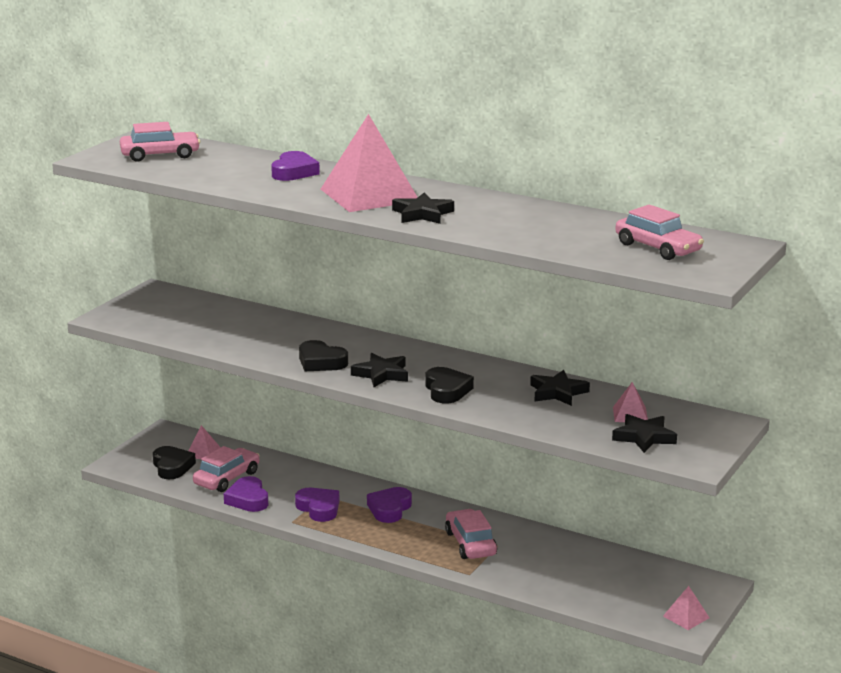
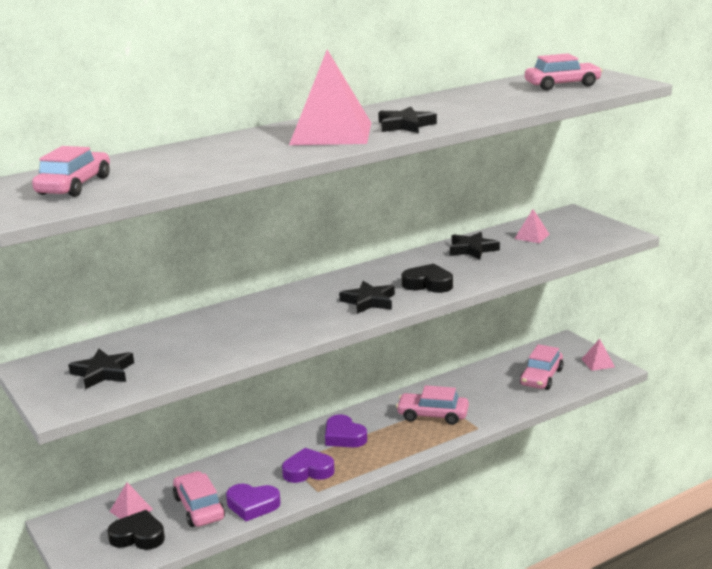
camera: 60 degrees left, 0 degrees up
purple heart [271,151,320,181] -> none
black heart [299,340,348,371] -> none
black star [612,414,677,453] -> black star moved to [68,349,134,389]
none -> pink car [520,344,563,390]

